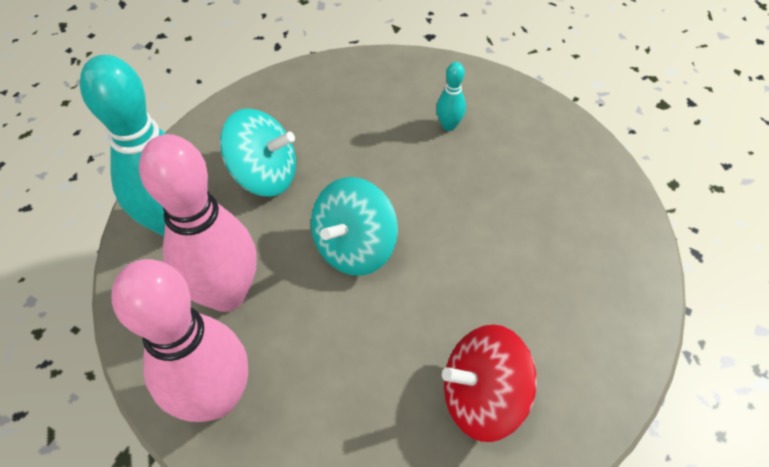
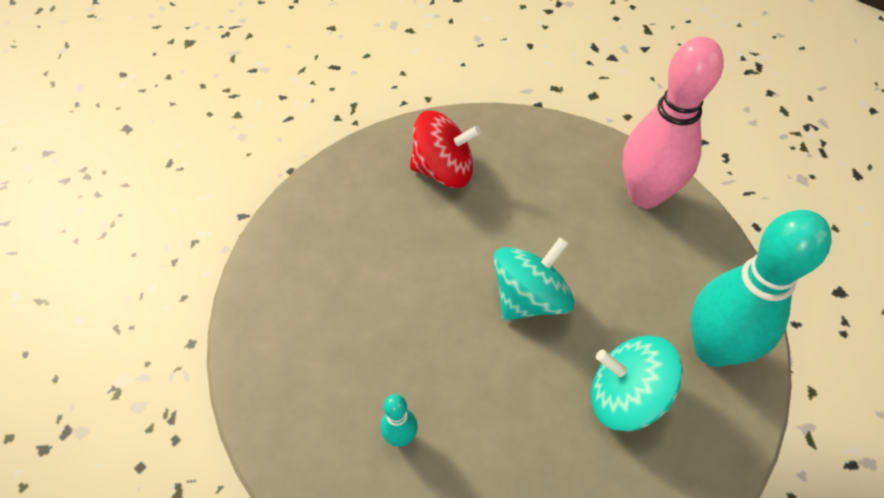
camera: 170 degrees left, 0 degrees up
pink bowling pin [139,134,257,312] -> none

